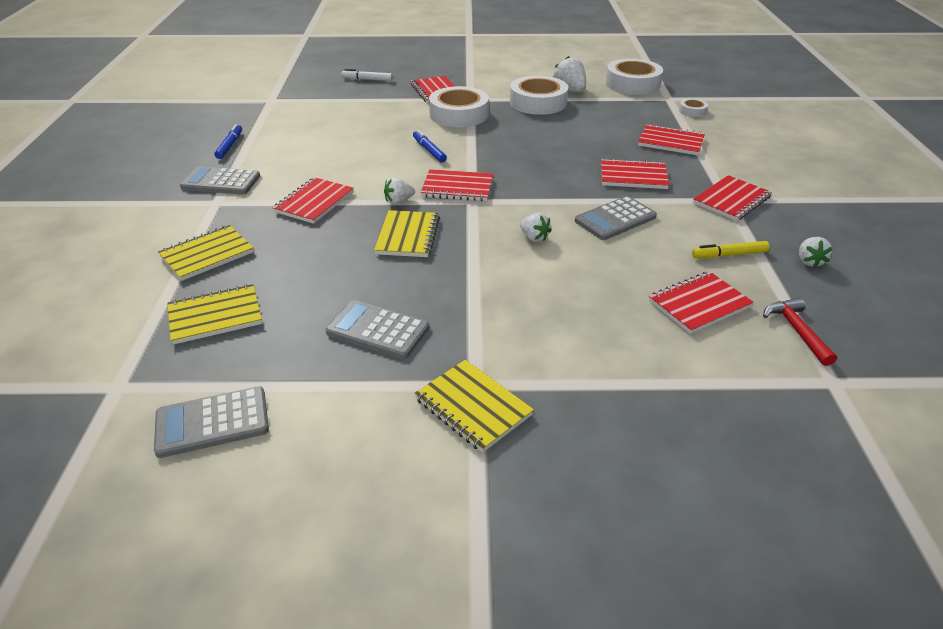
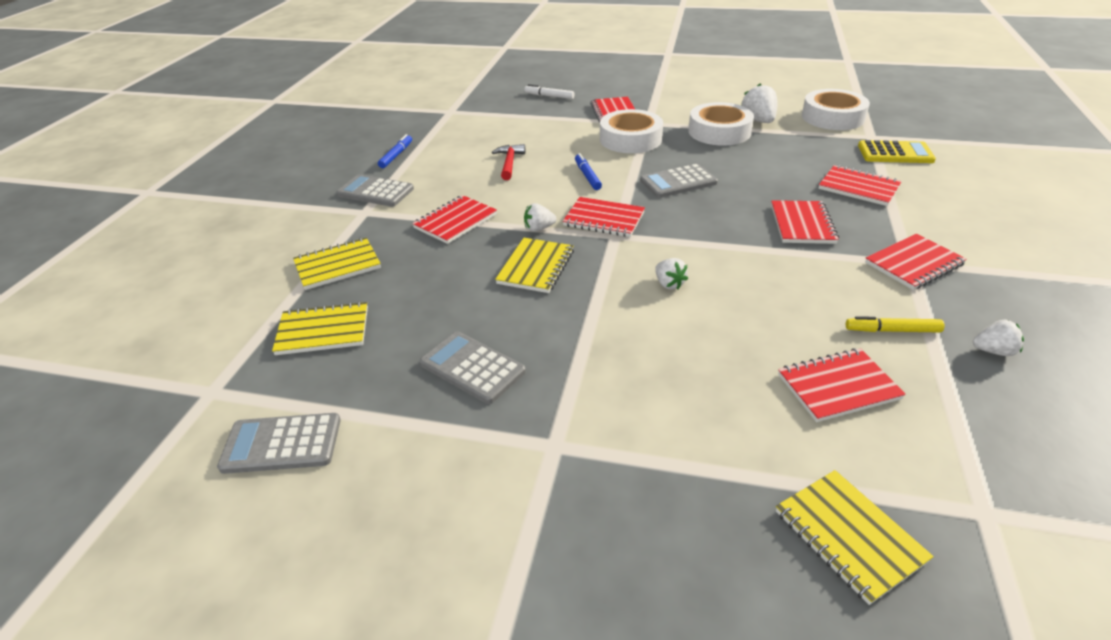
camera: 15 degrees right, 0 degrees up
yellow notebook [414,360,534,453] -> yellow notebook moved to [776,470,934,605]
grey calculator [575,196,657,240] -> grey calculator moved to [640,163,718,198]
red notebook [601,158,669,189] -> red notebook turned 75 degrees clockwise [771,200,839,244]
white tape [679,98,708,117] -> yellow calculator [858,140,936,163]
red hammer [763,298,837,366] -> red hammer moved to [492,144,525,180]
white strawberry [799,237,833,268] -> white strawberry turned 105 degrees counterclockwise [973,320,1024,356]

